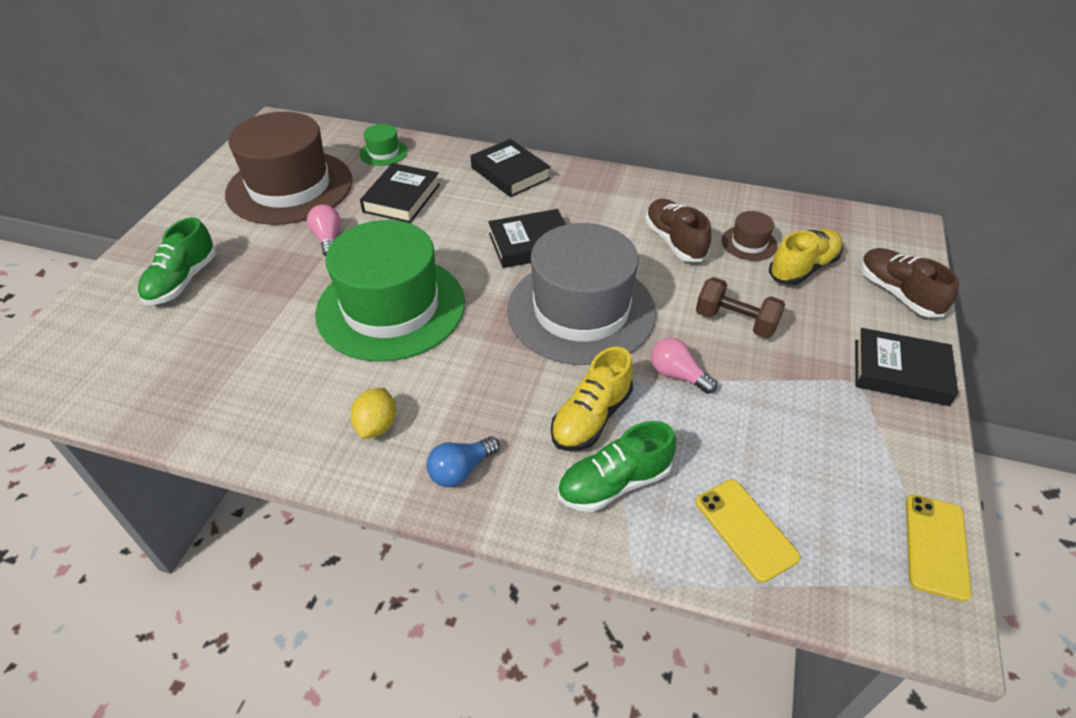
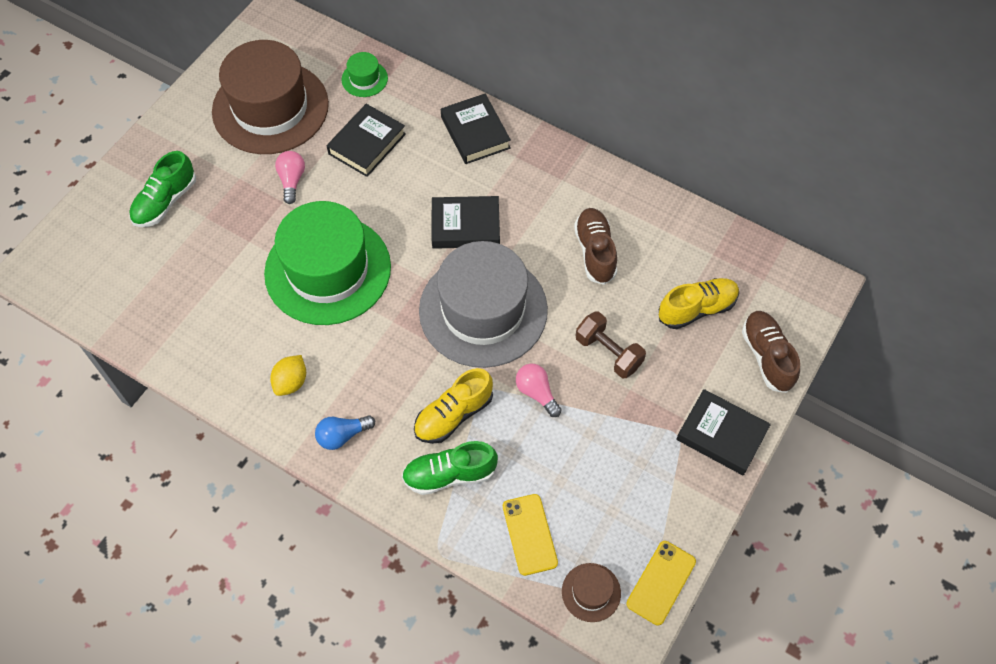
camera: 15 degrees right, 15 degrees up
brown hat [722,211,777,261] -> brown hat moved to [562,563,621,622]

